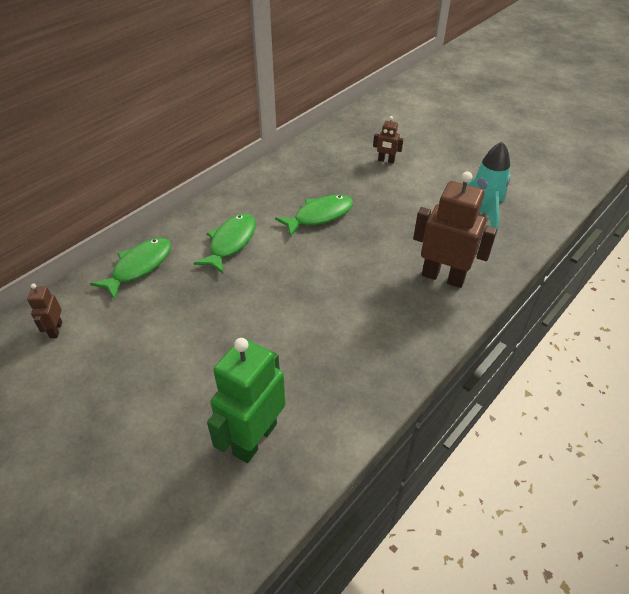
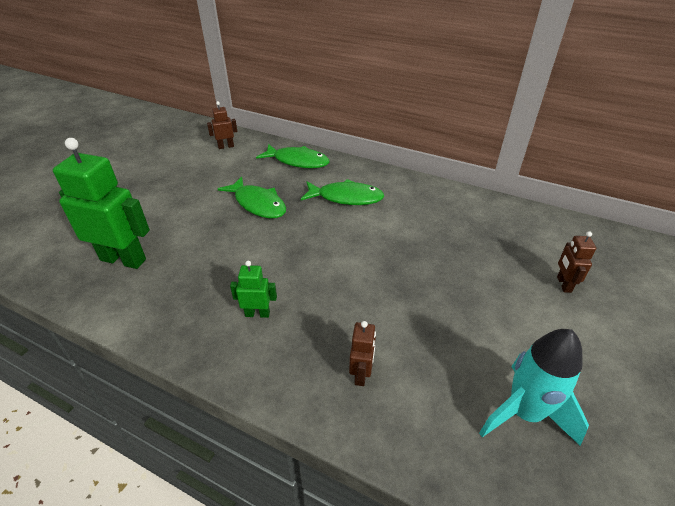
camera: 75 degrees right, 5 degrees down
green fish [275,195,353,237] -> green fish moved to [218,177,286,218]
brown robot [413,171,497,288] -> brown robot [349,321,376,386], size x0.48
none -> green robot [230,261,277,318]

